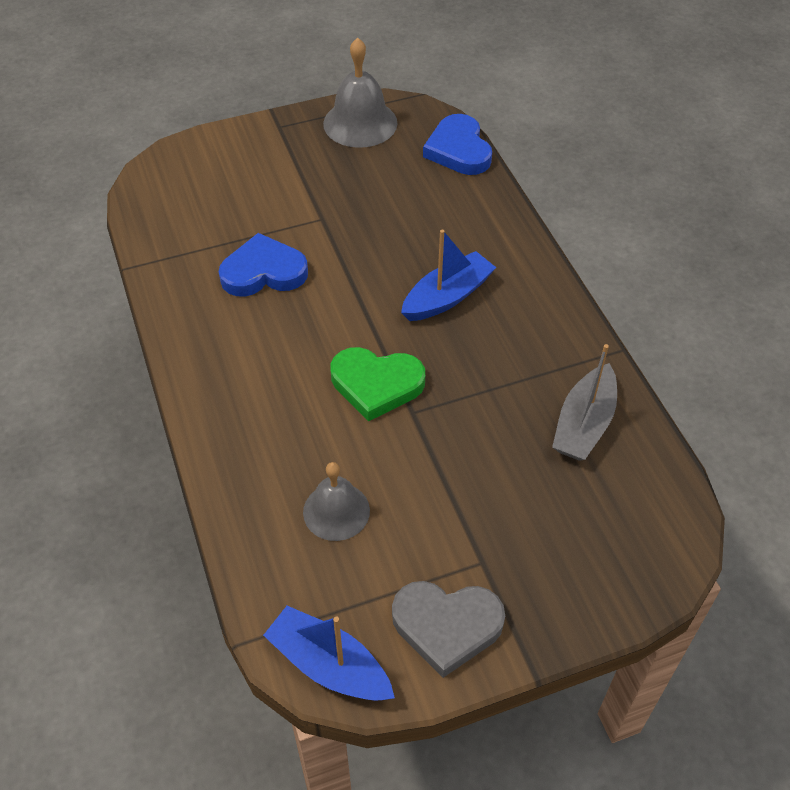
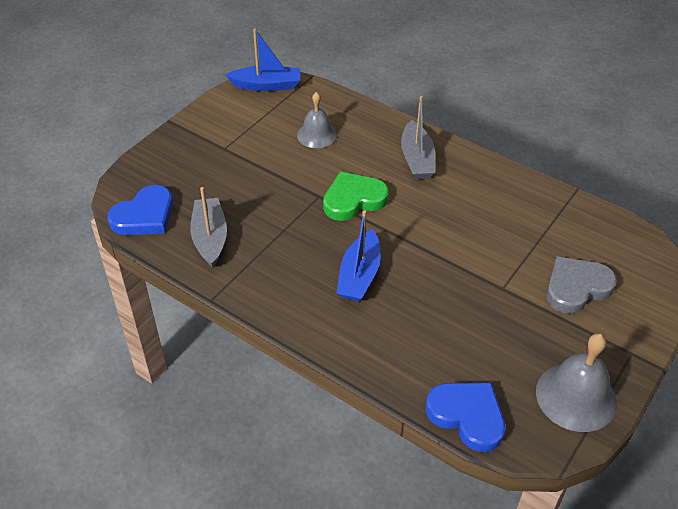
camera: 145 degrees right, 5 degrees down
blue heart [219,233,308,297] -> blue heart moved to [107,185,173,235]
grey heart [392,581,505,678] -> grey heart moved to [546,256,617,314]
none -> grey boat [401,96,435,179]

